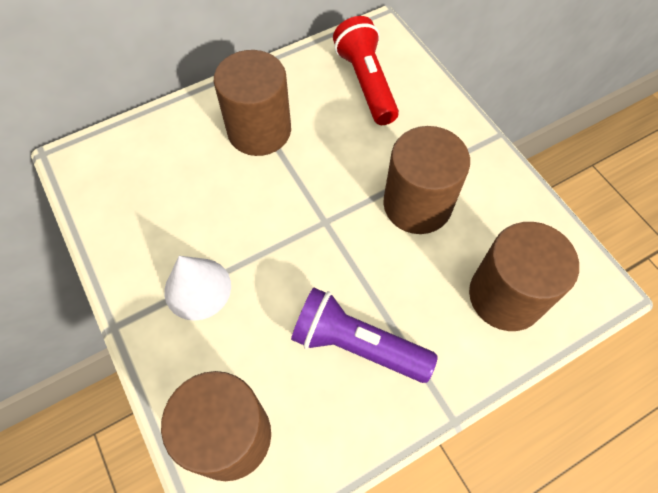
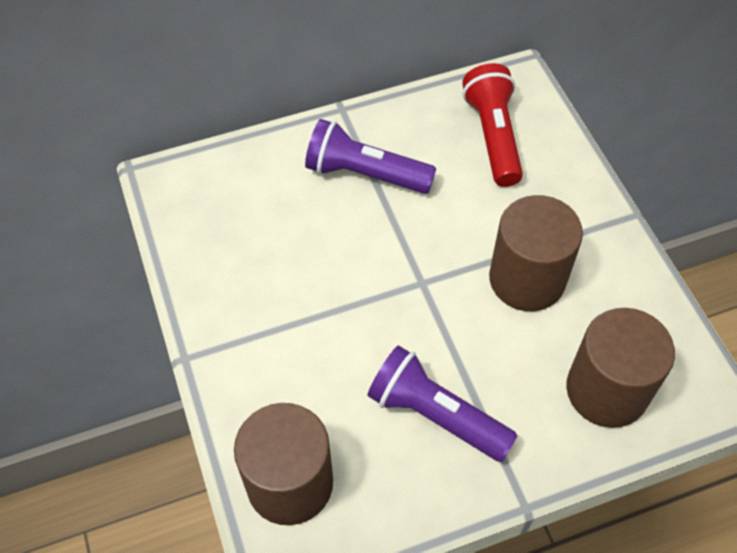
camera: 10 degrees right, 5 degrees down
white cone [164,256,231,321] -> none
brown cylinder [214,50,291,156] -> purple flashlight [305,119,436,194]

